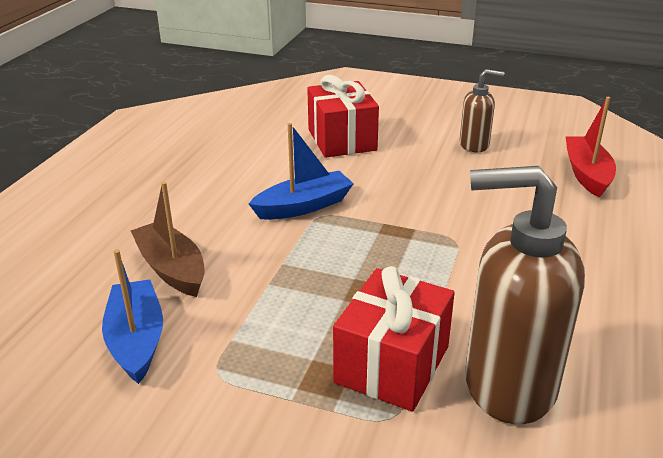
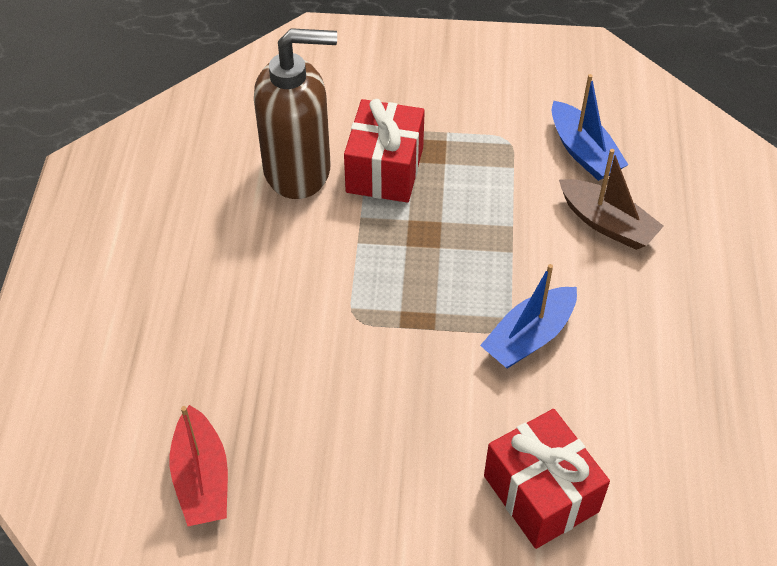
camera: 165 degrees right, 20 degrees up
brown soap dispenser [460,69,504,153] -> none

